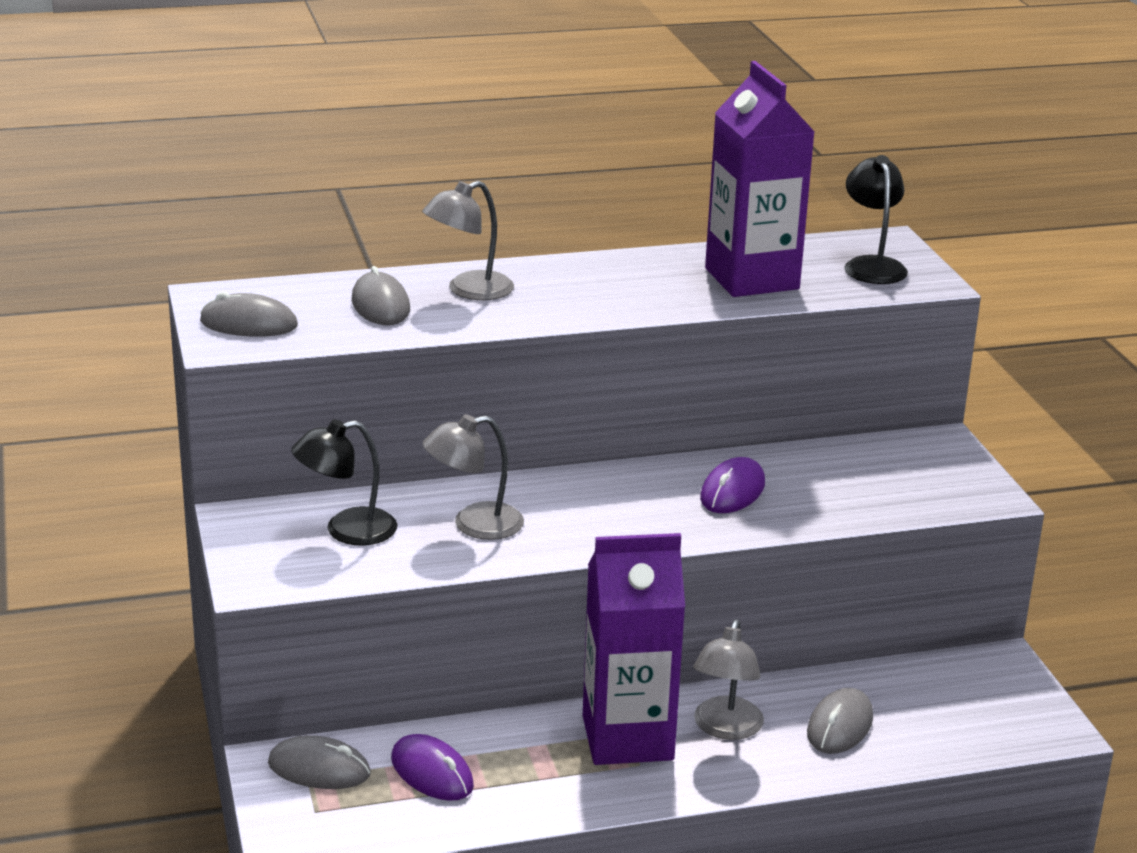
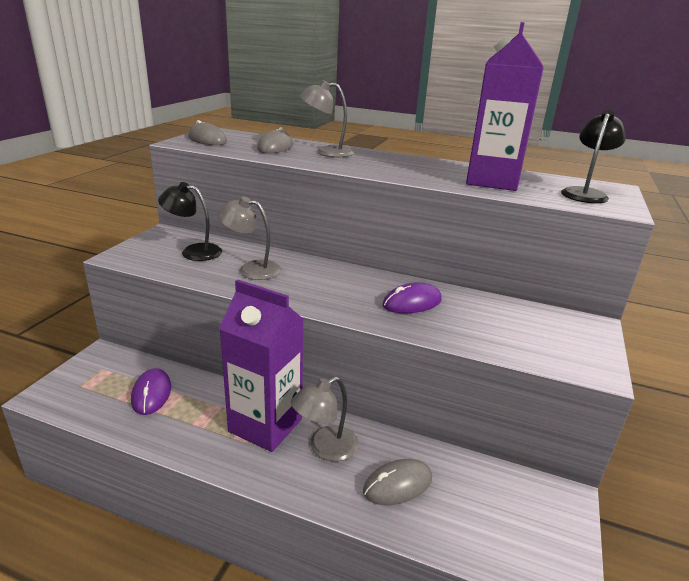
camera: 35 degrees right, 0 degrees up
grey mouse [268,735,371,789] -> none

